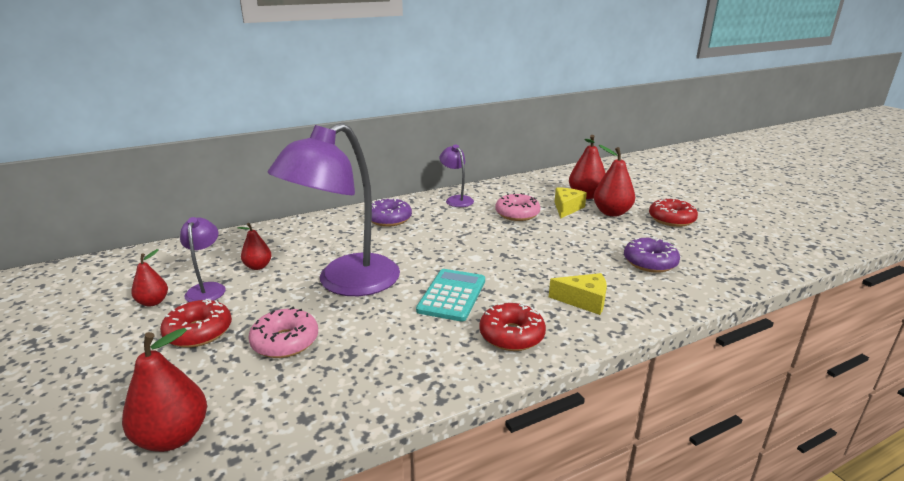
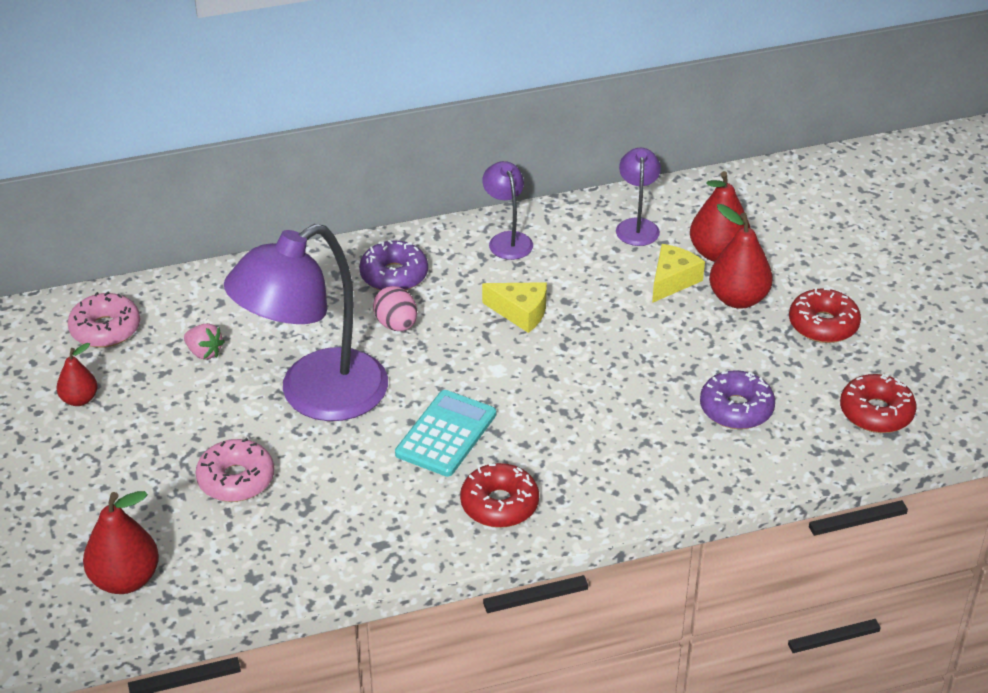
camera: 10 degrees right, 15 degrees up
red donut [160,299,232,348] -> red donut moved to [840,374,916,433]
purple lamp [180,217,226,302] -> purple lamp moved to [616,148,661,246]
red pear [237,223,272,270] -> pink strawberry [184,323,225,360]
pink donut [495,193,541,221] -> pink donut moved to [68,292,140,348]
yellow cheese [549,273,607,315] -> yellow cheese moved to [482,282,547,333]
none -> pink egg [373,286,417,331]

